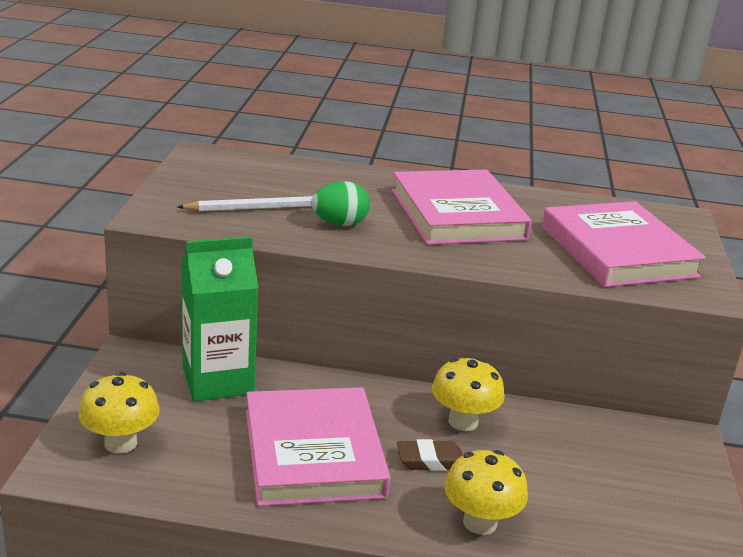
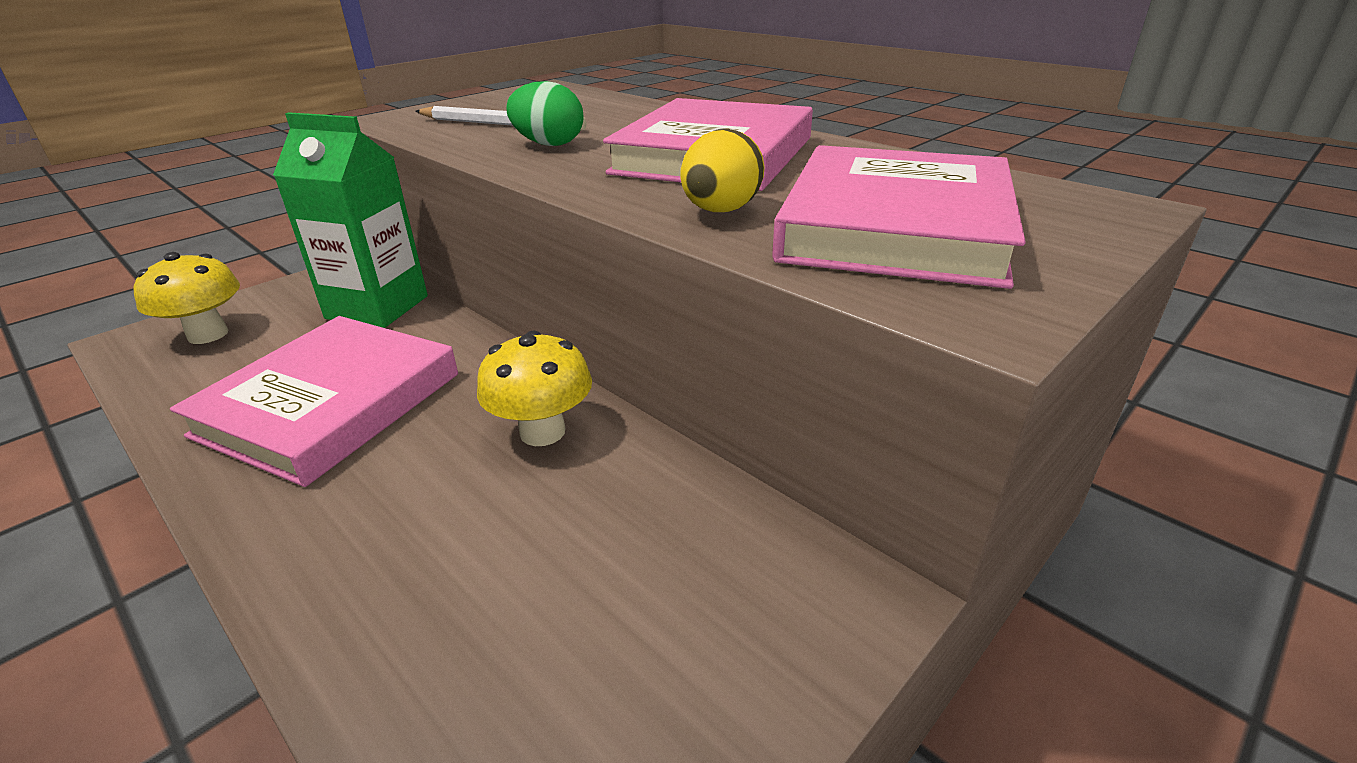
camera: 40 degrees right, 5 degrees up
brown eraser [397,439,463,471] -> none
yellow mushroom [444,450,528,535] -> none
none -> yellow egg [680,129,765,212]

